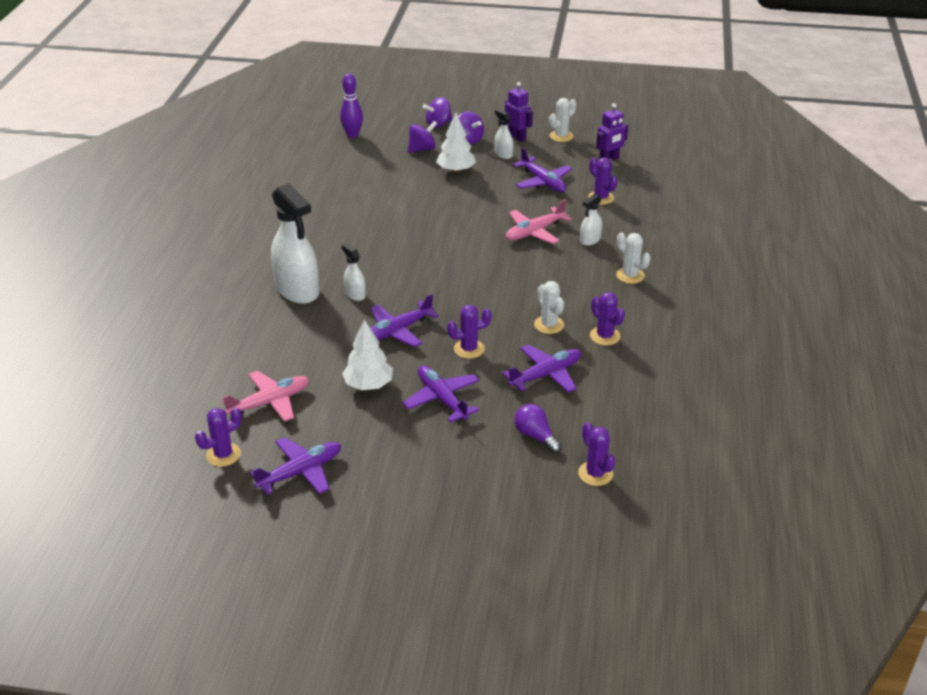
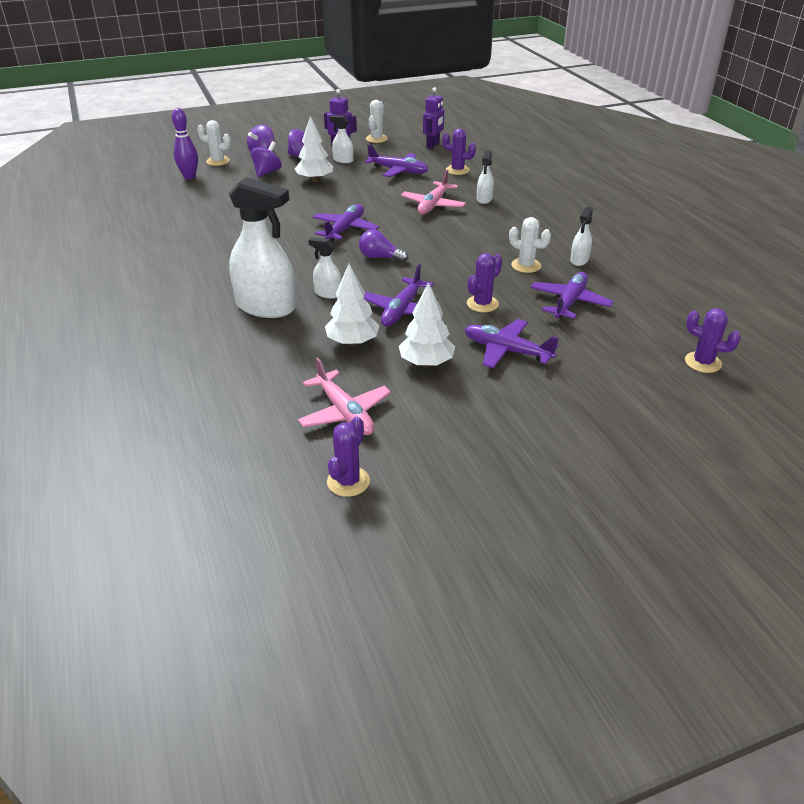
camera: 30 degrees left, 0 degrees up
pink plane [222,370,309,422] -> pink plane turned 120 degrees clockwise [298,357,391,435]
purple plane [250,437,341,495] -> purple plane moved to [313,204,379,242]
purple light bulb [514,404,562,453] -> purple light bulb moved to [359,230,408,263]
purple cactus [590,292,625,346] -> white spray bottle [570,206,593,266]
white cactus [616,233,650,284] -> white cactus moved to [197,120,231,166]
none -> white tree [325,264,380,346]

